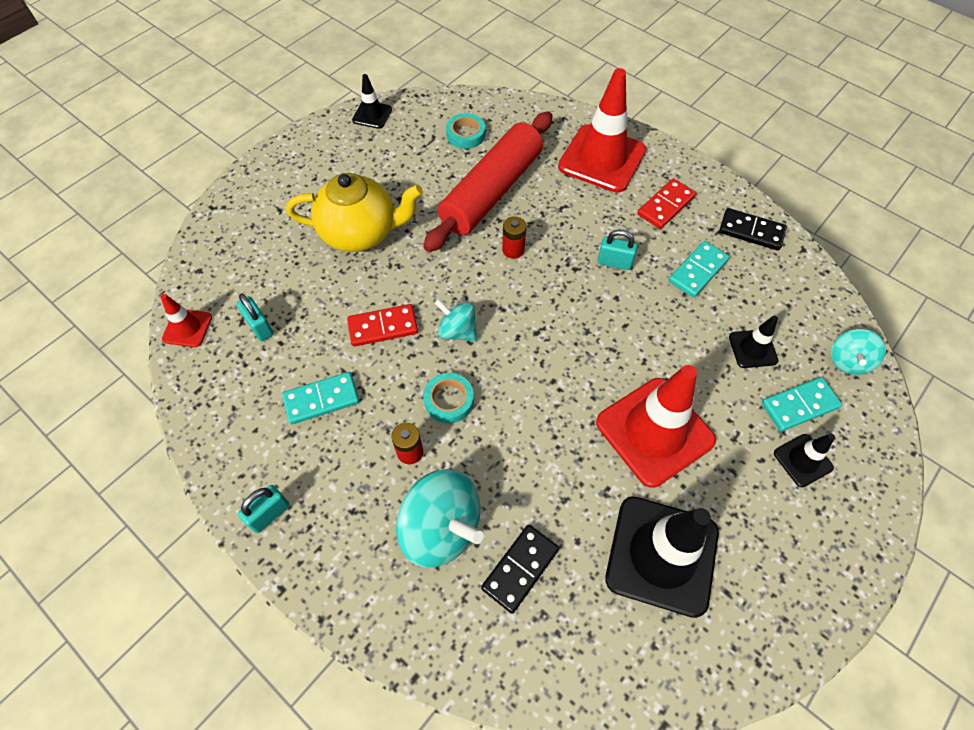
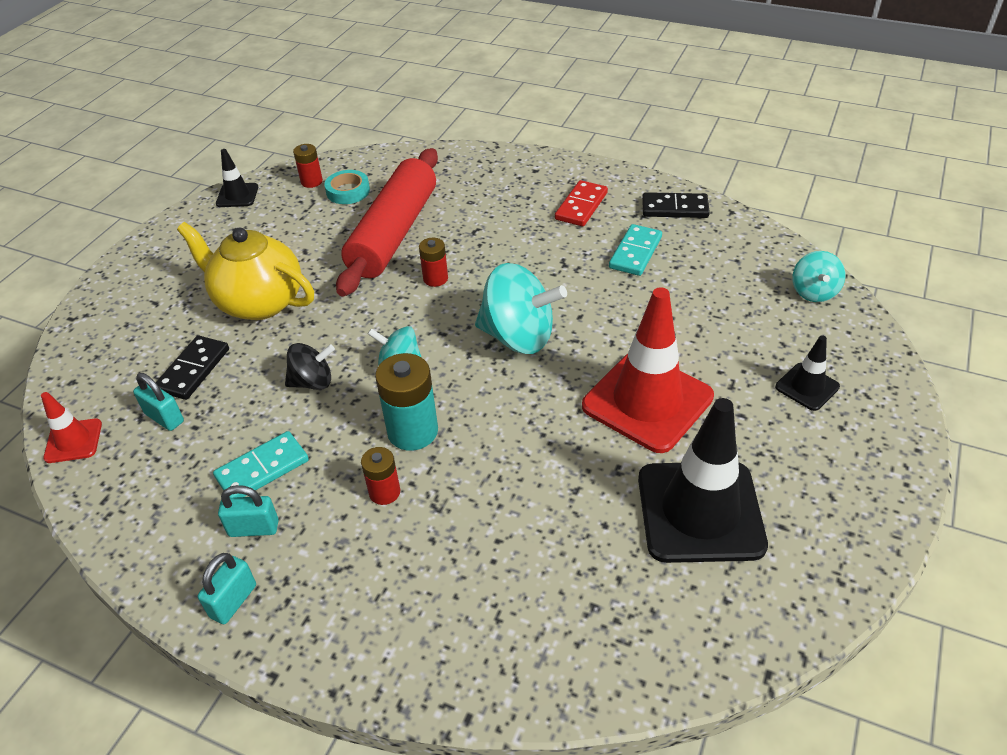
camera: 15 degrees left, 15 degrees down
yellow teapot [286,173,423,252] -> yellow teapot turned 135 degrees counterclockwise [177,222,314,320]
red domino [347,304,418,347] -> black spinning top [285,343,335,390]
turquoise spinning top [396,469,484,568] -> turquoise spinning top moved to [475,263,567,354]
turquoise tape [423,373,474,423] -> turquoise battery [375,353,438,451]
black domino [481,525,559,614] -> black domino moved to [156,335,229,400]
red traffic cone [558,68,646,193] -> none
turquoise padlock [597,230,637,270] -> turquoise padlock moved to [218,485,279,537]
black traffic cone [729,316,779,368] -> none
turquoise domino [761,377,842,431] -> none
none -> red battery [293,144,323,188]

